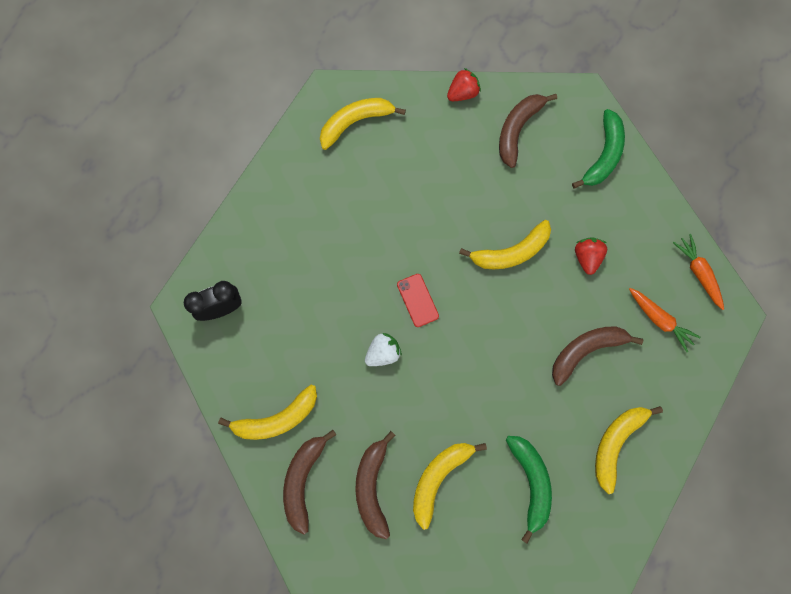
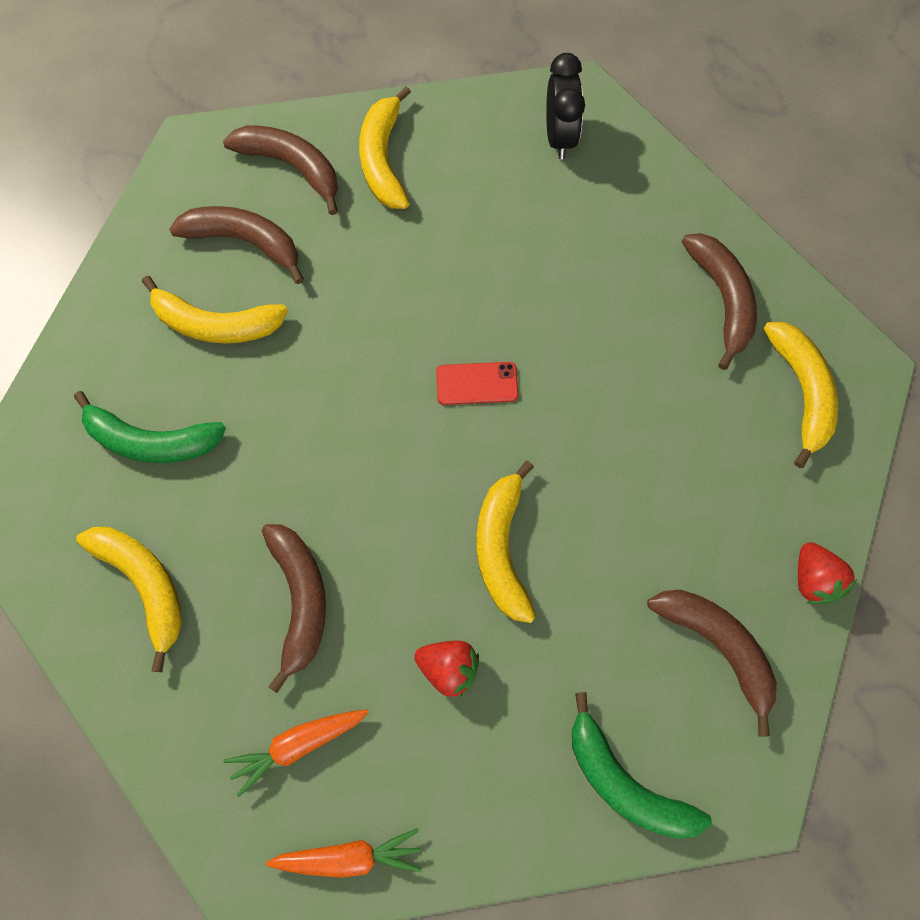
camera: 110 degrees right, 5 degrees down
white strawberry [365,333,402,366] -> none
yellow banana [413,443,487,530] -> yellow banana turned 135 degrees clockwise [142,276,288,344]
none -> brown banana [682,233,757,370]

